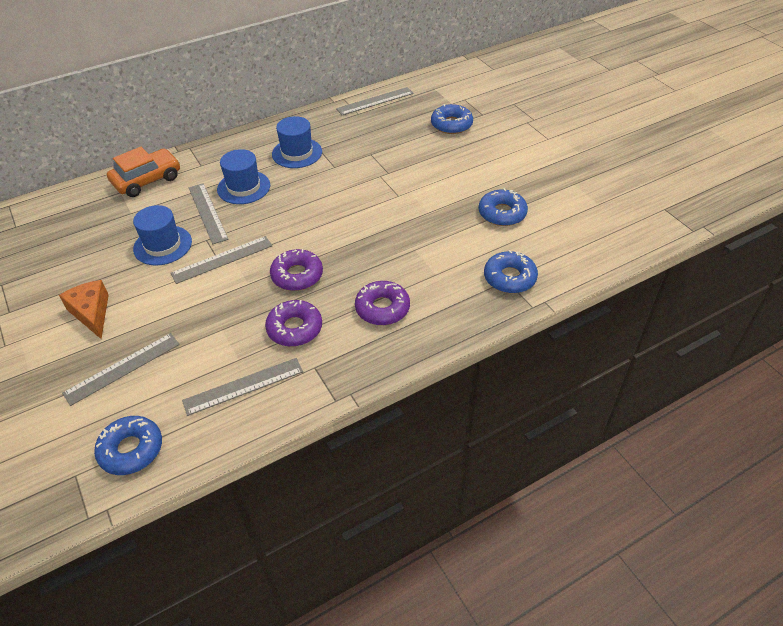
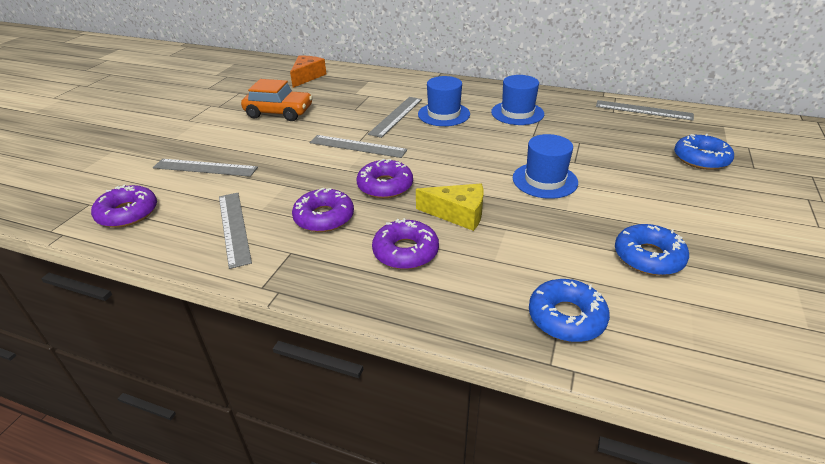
camera: 50 degrees right, 10 degrees down
orange cheese [59,280,109,339] -> orange cheese moved to [290,55,326,88]
blue donut [94,416,162,475] -> purple donut [91,185,157,228]
orange car [107,147,180,197] -> orange car moved to [241,79,313,121]
blue hat [133,205,192,265] -> blue hat moved to [513,134,578,199]
grey ruler [182,358,303,416] -> grey ruler turned 45 degrees clockwise [219,193,252,269]
none -> yellow cheese [416,184,483,231]

